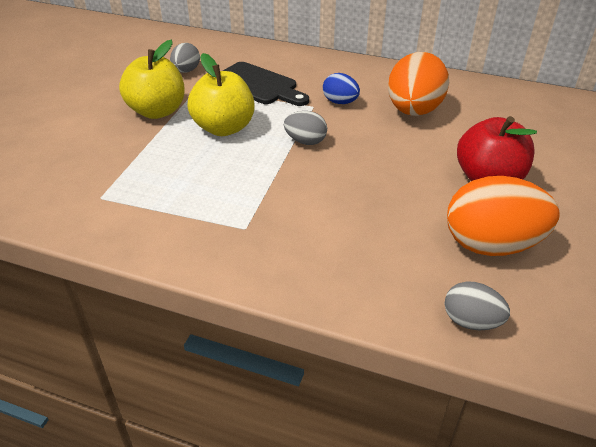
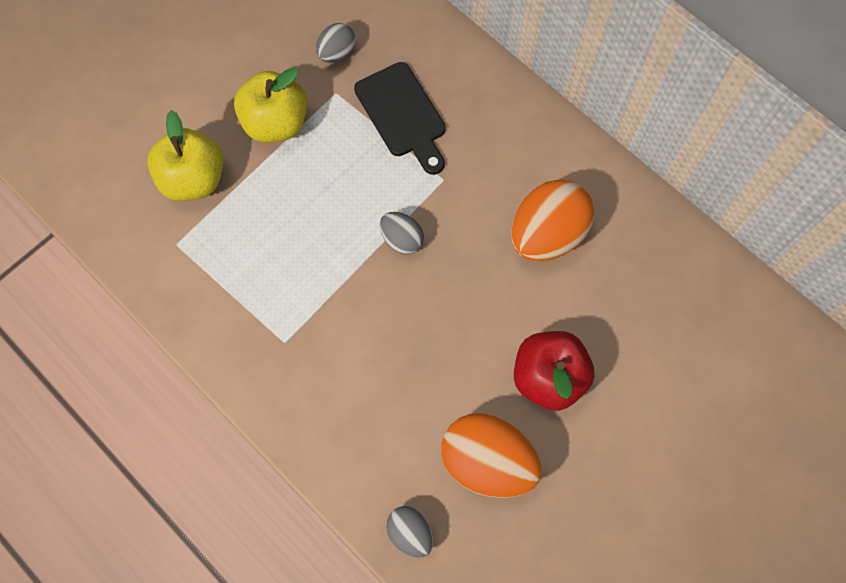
camera: 25 degrees right, 30 degrees up
yellow apple [187,53,255,136] -> yellow apple moved to [147,110,224,201]
blue egg [323,73,360,104] -> none

